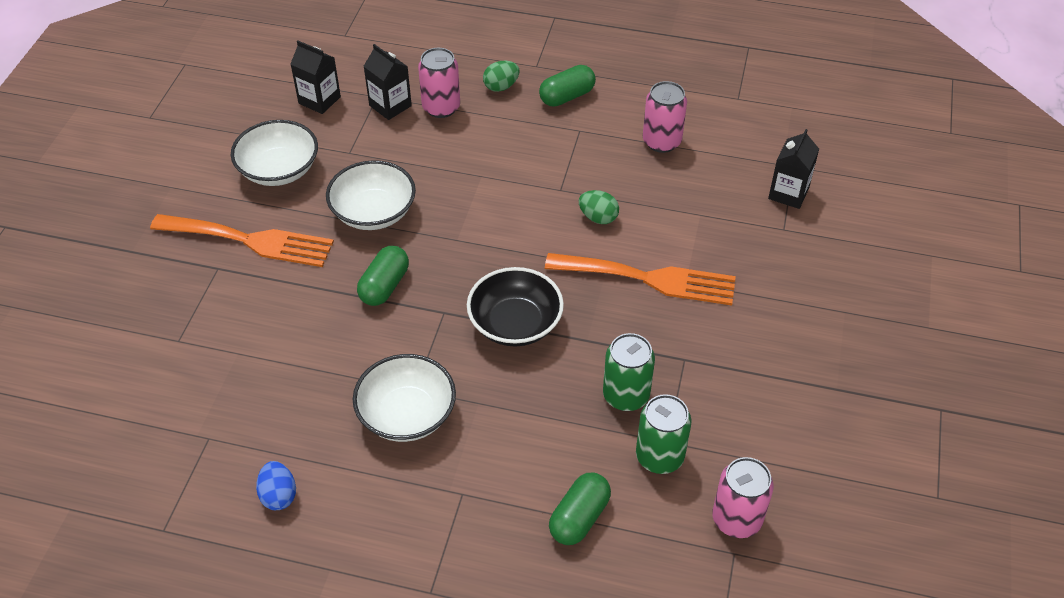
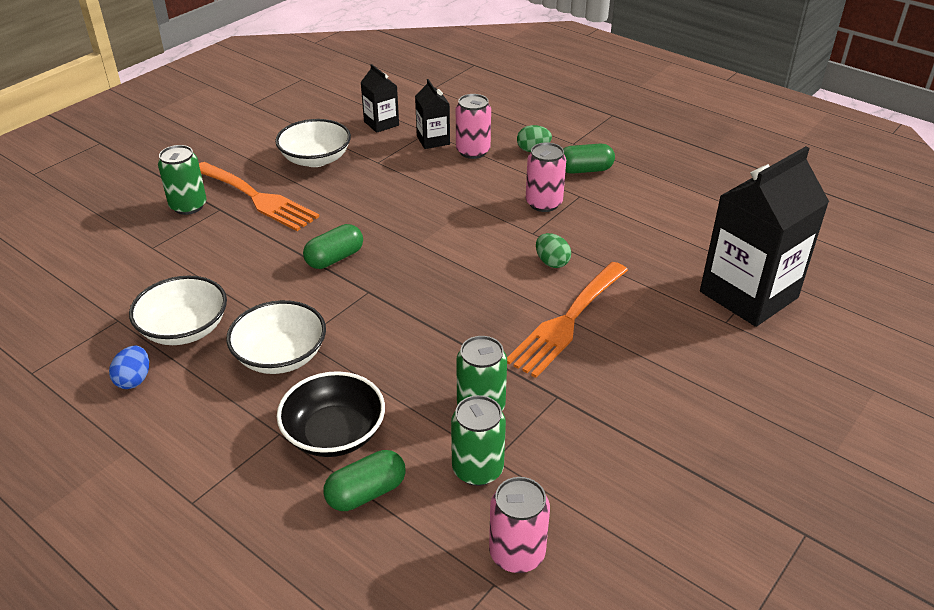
camera: 25 degrees right, 10 degrees down
white bowl [326,160,416,230] -> white bowl moved to [129,276,227,345]
black bowl [467,267,564,346] -> black bowl moved to [277,371,385,457]
orange fork [545,253,736,305] -> orange fork turned 90 degrees clockwise [507,262,628,378]
pink can [643,81,687,153] -> pink can moved to [526,142,566,212]
black carton [768,129,819,209] -> black carton [700,146,829,327], size x2.08
none -> green can [158,145,207,215]

